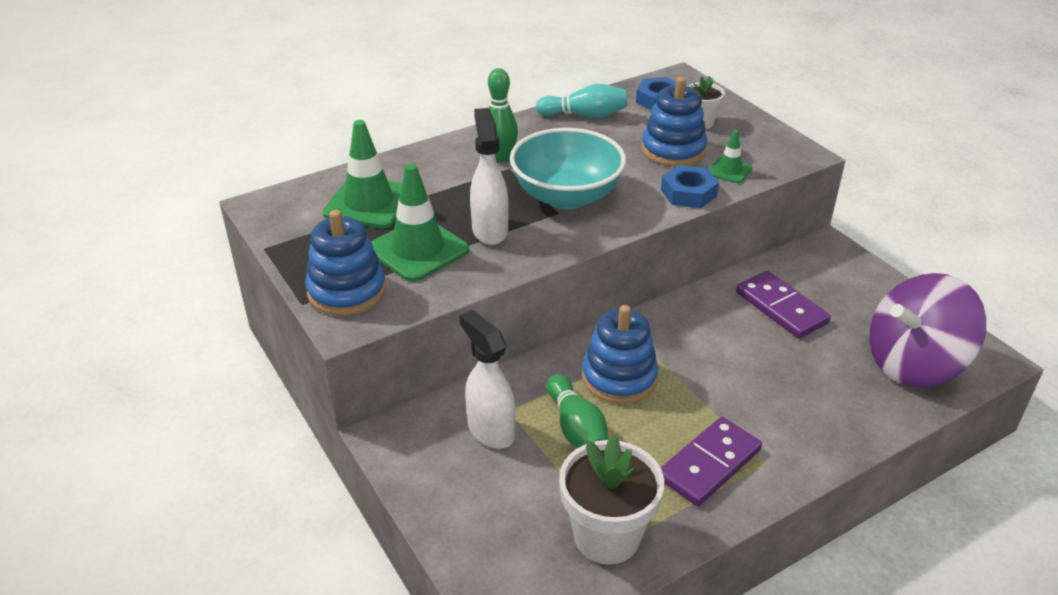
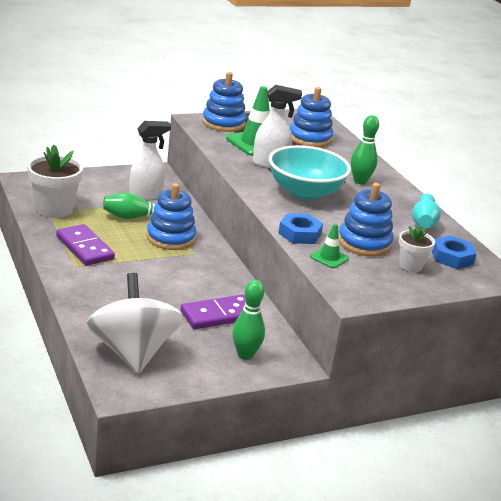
camera: 95 degrees right, 10 degrees down
green traffic cone [323,120,402,229] -> blue stacking toy [290,87,333,147]
purple spinning top [869,273,986,387] -> white spinning top [87,273,183,374]
none -> green bowling pin [232,280,265,360]

